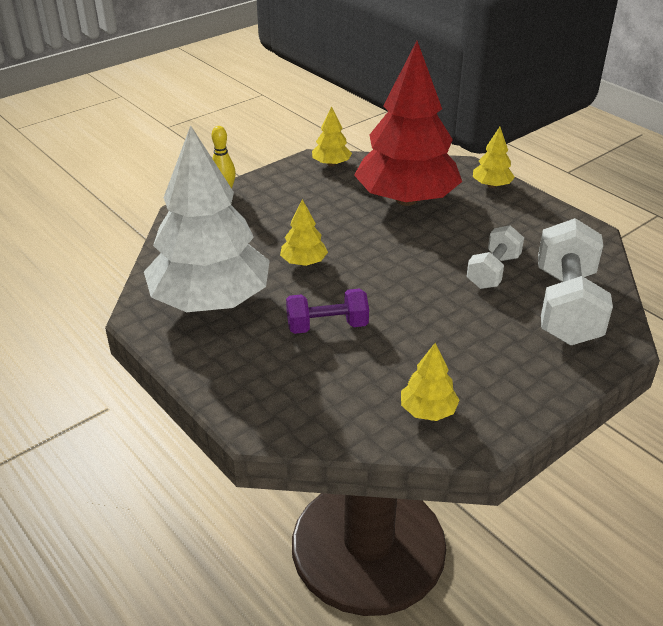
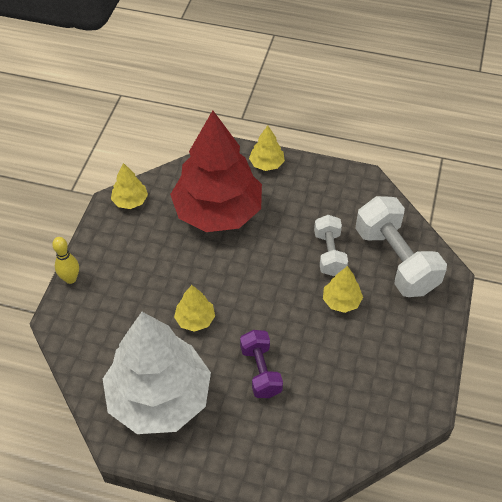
camera: 35 degrees left, 15 degrees up
purple dumbbell [286,289,369,334] -> purple dumbbell turned 60 degrees counterclockwise [240,330,283,398]
yellow tree [401,343,460,421] -> yellow tree moved to [323,266,363,313]

